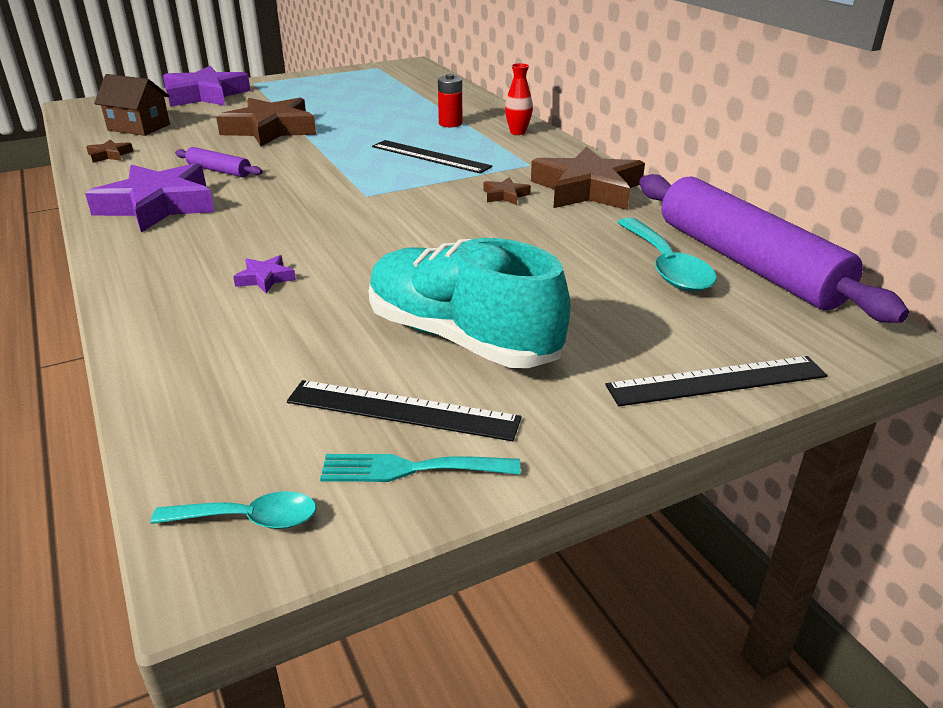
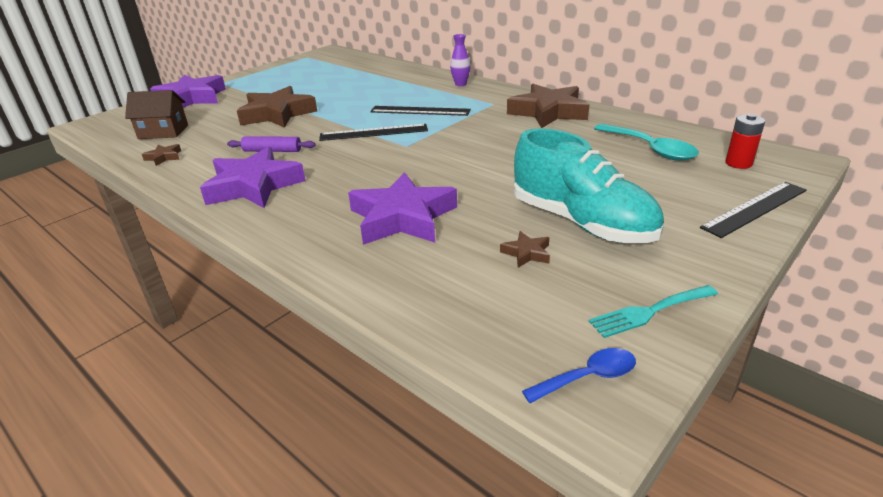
camera: 20 degrees left, 0 degrees up
turquoise spoon [151,491,316,529] -> blue spoon [522,348,636,403]
purple star [233,255,296,293] -> purple star [348,172,457,245], size x2.39
black ruler [287,380,522,441] -> black ruler moved to [319,124,428,141]
turquoise shoe [369,238,570,368] -> turquoise shoe turned 150 degrees counterclockwise [514,128,664,243]
red battery [438,74,462,127] -> red battery moved to [725,114,765,169]
brown star [483,177,531,205] -> brown star moved to [500,231,550,268]
red vase [505,63,533,135] -> purple vase [450,34,470,86]
purple rolling pin [639,174,909,323] -> none

